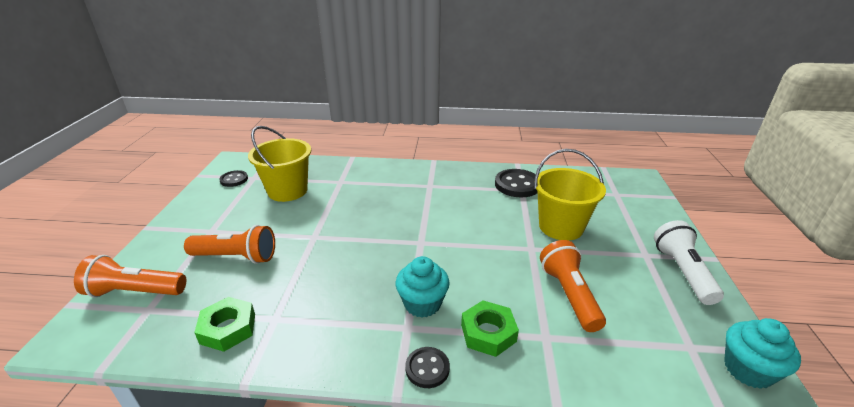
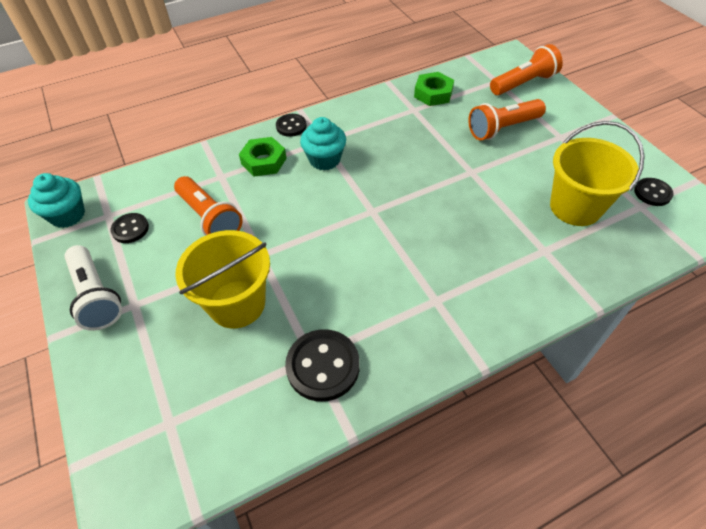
camera: 150 degrees right, 20 degrees up
none -> black button [110,213,149,243]

